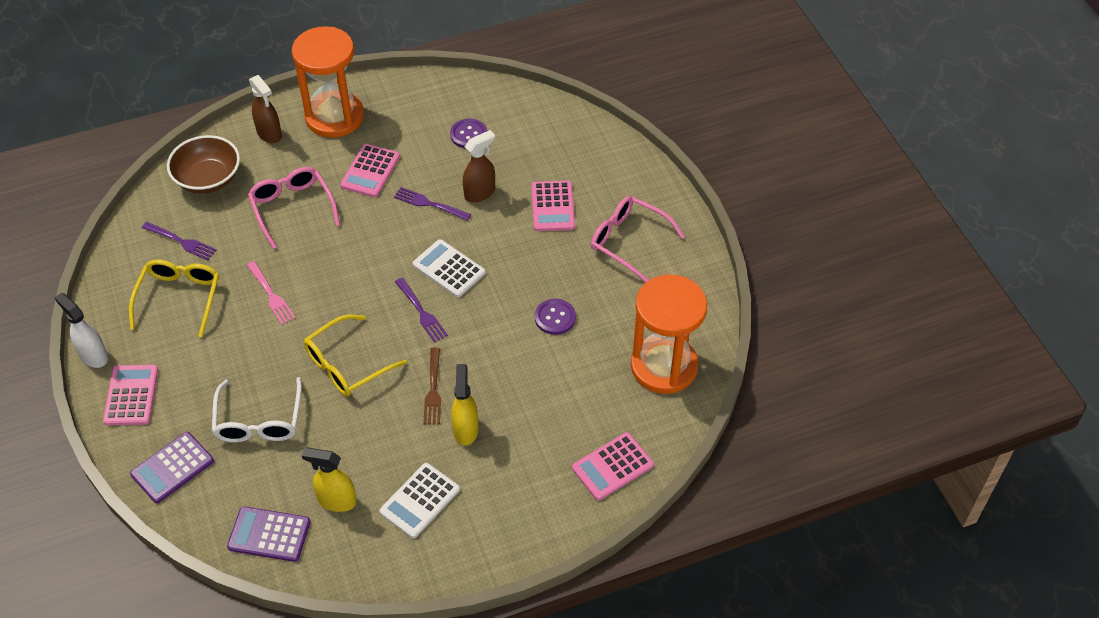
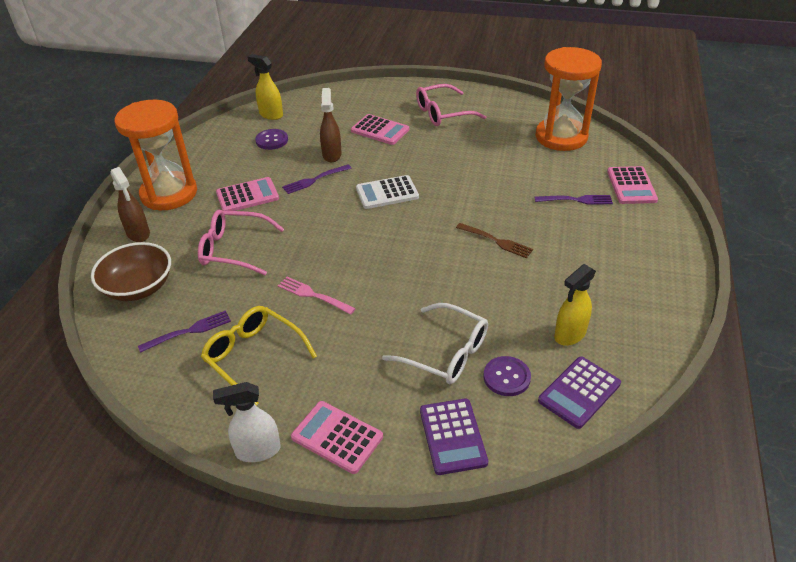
camera: 55 degrees left, 10 degrees down
pink fork [247,261,295,325] -> pink fork turned 150 degrees counterclockwise [278,277,356,315]
brown spray bottle [249,75,282,143] -> brown spray bottle turned 60 degrees clockwise [110,167,150,242]
yellow glasses [304,314,407,396] -> none
pink calculator [340,144,400,197] -> pink calculator turned 75 degrees counterclockwise [216,177,279,211]
white calculator [379,463,460,538] -> none
purple fork [395,278,448,343] -> purple fork moved to [535,195,613,205]
yellow spray bottle [451,364,479,446] -> yellow spray bottle moved to [248,54,283,120]
purple button [535,299,576,335] -> purple button moved to [483,356,531,396]

